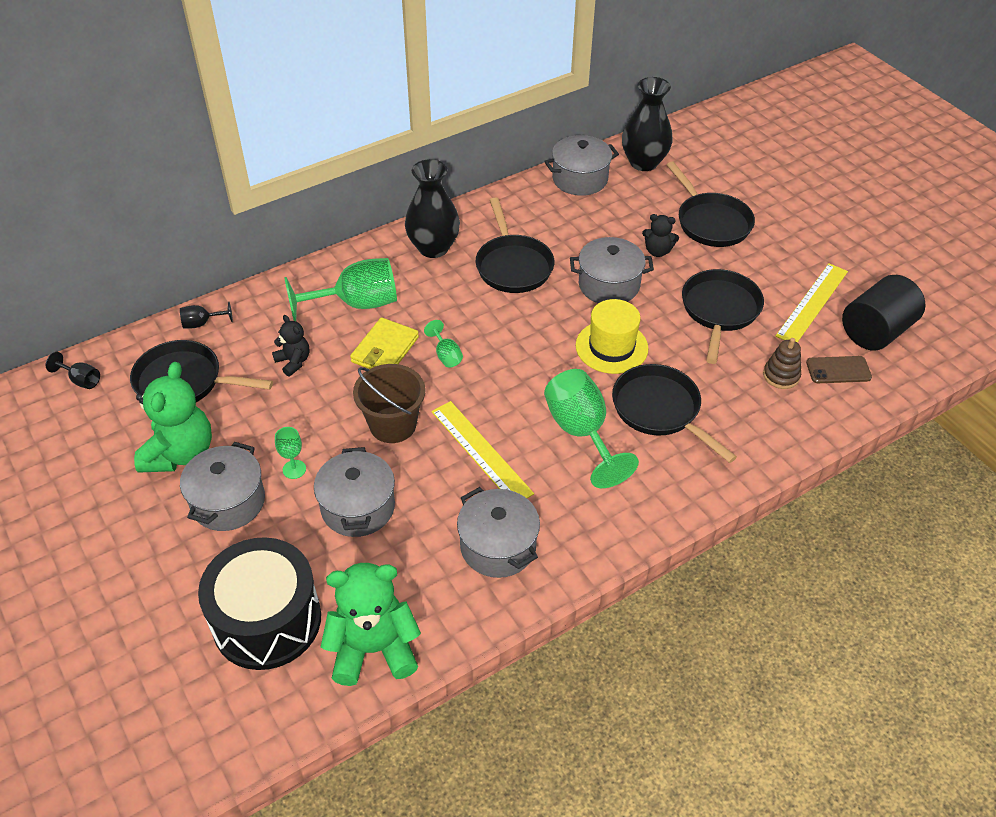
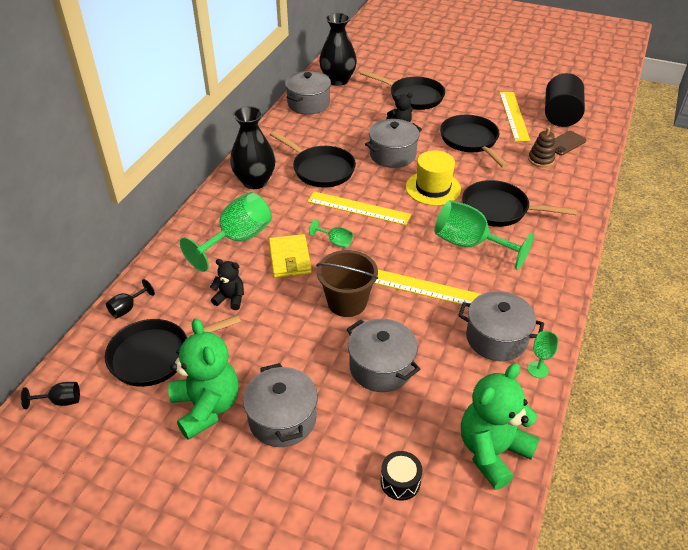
camera: 35 degrees left, 5 degrees down
black drum [198,537,321,670] -> black drum [381,451,422,501], size x0.41
green goblet [275,427,306,479] -> green goblet moved to [528,331,559,378]
none -> yellow ruler [307,191,411,225]

